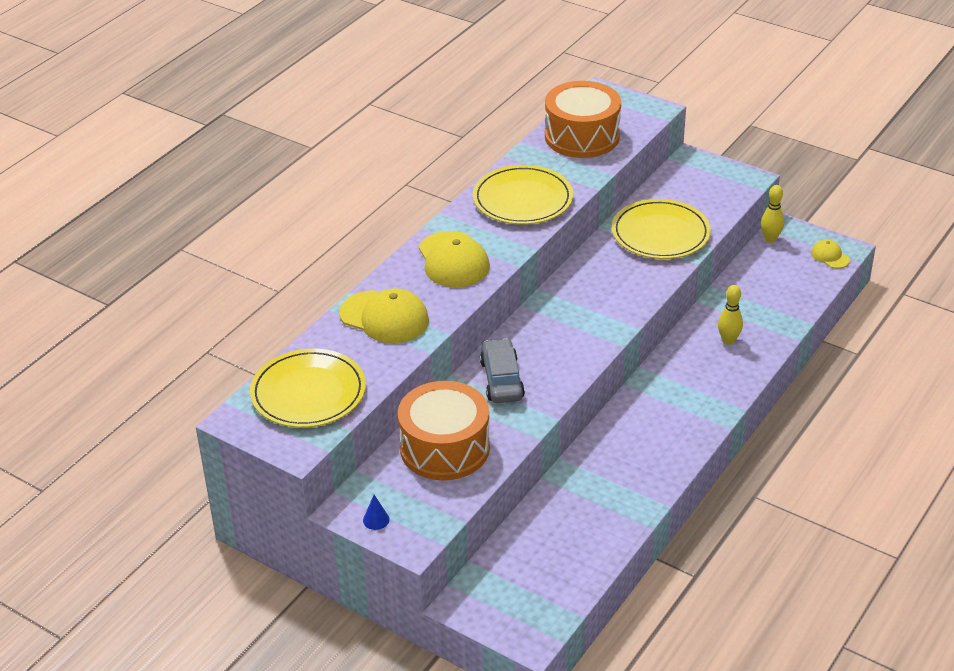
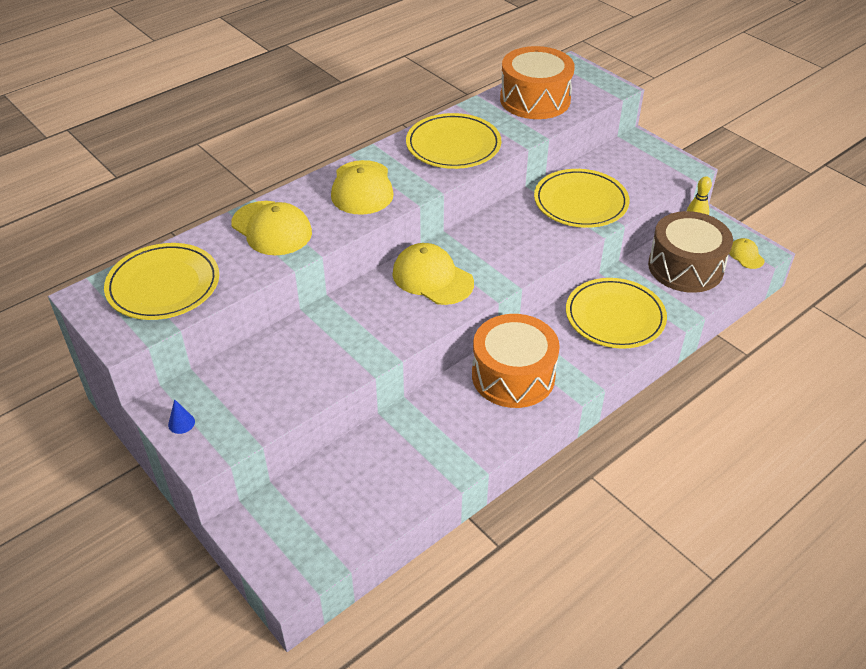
camera: 15 degrees right, 5 degrees up
orange drum [398,381,490,480] -> orange drum moved to [472,314,560,408]
grey car [480,339,525,403] -> none
yellow bowling pin [718,285,743,345] -> yellow plate [566,278,667,349]
none -> yellow cap [392,243,474,305]
none -> brown drum [648,211,733,293]

